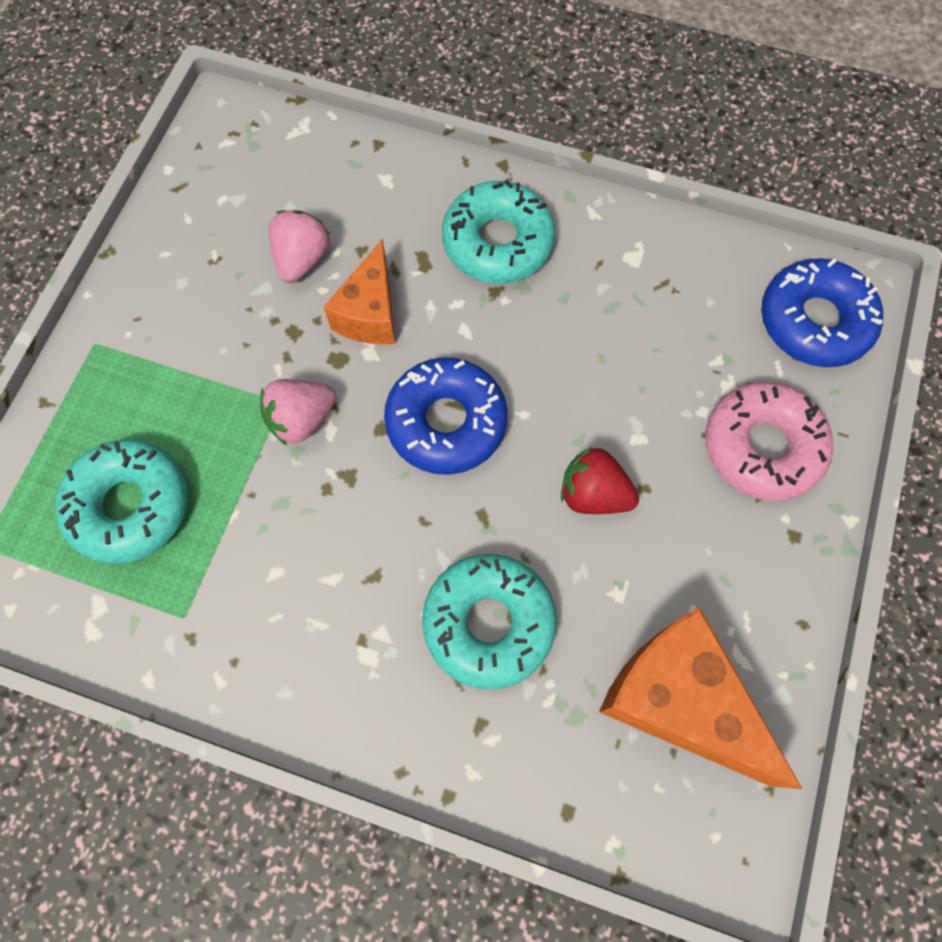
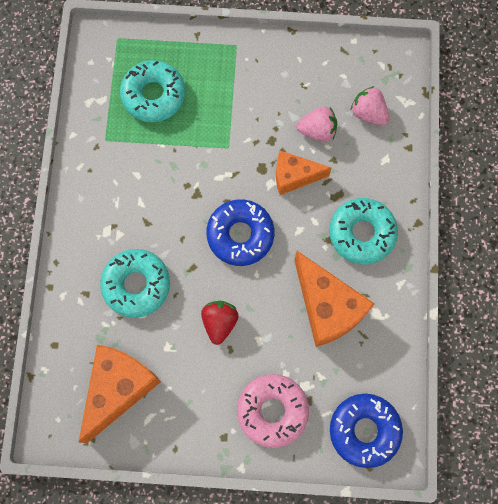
camera: 75 degrees right, 5 degrees up
pink strawberry [260,379,336,446] -> pink strawberry moved to [351,86,389,125]
none -> orange cheese [294,251,375,347]

